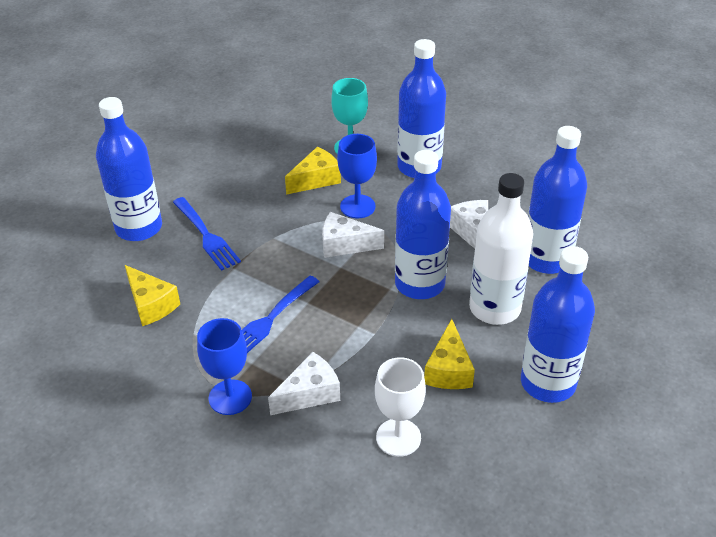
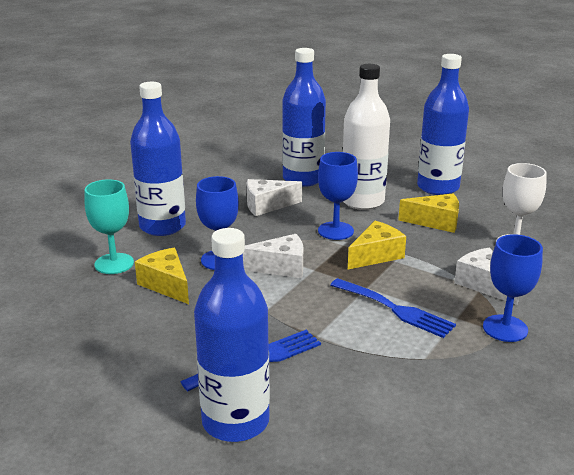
camera: 90 degrees left, 15 degrees down
yellow cheese [125,265,180,326] -> yellow cheese moved to [348,221,406,270]
white cheese [322,212,384,258] -> white cheese turned 105 degrees counterclockwise [243,234,303,278]
blue bottle [395,150,451,299] -> blue goblet [318,152,358,240]

